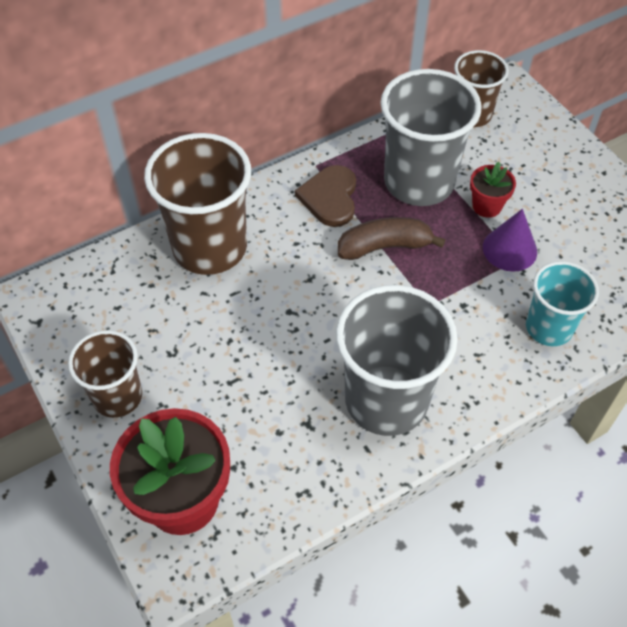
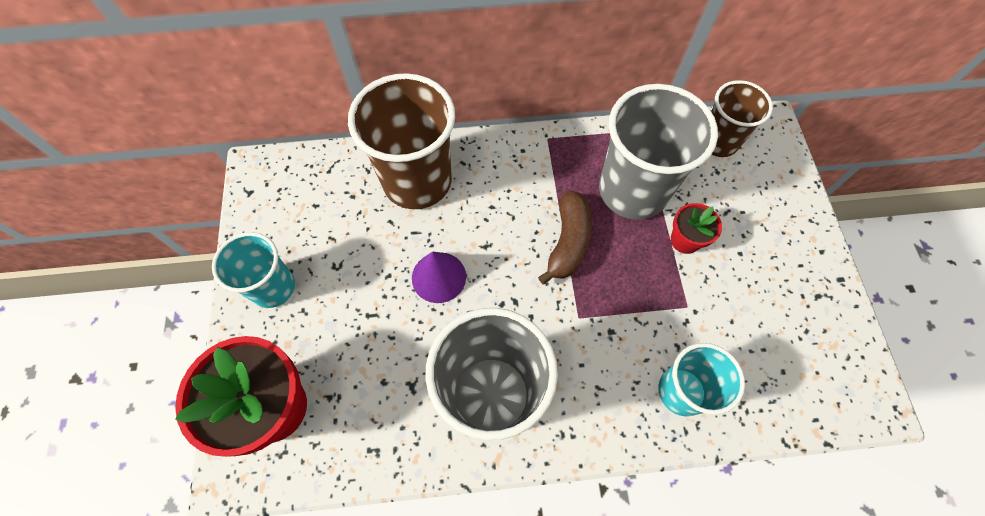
camera: 25 degrees right, 10 degrees up
brown cup [68,330,142,418] -> turquoise cup [212,232,295,308]
brown heart [295,165,356,227] -> none
brown banana [338,217,445,260] -> brown banana turned 90 degrees clockwise [538,190,592,285]
purple cone [483,209,537,272] -> purple cone moved to [412,252,466,303]

